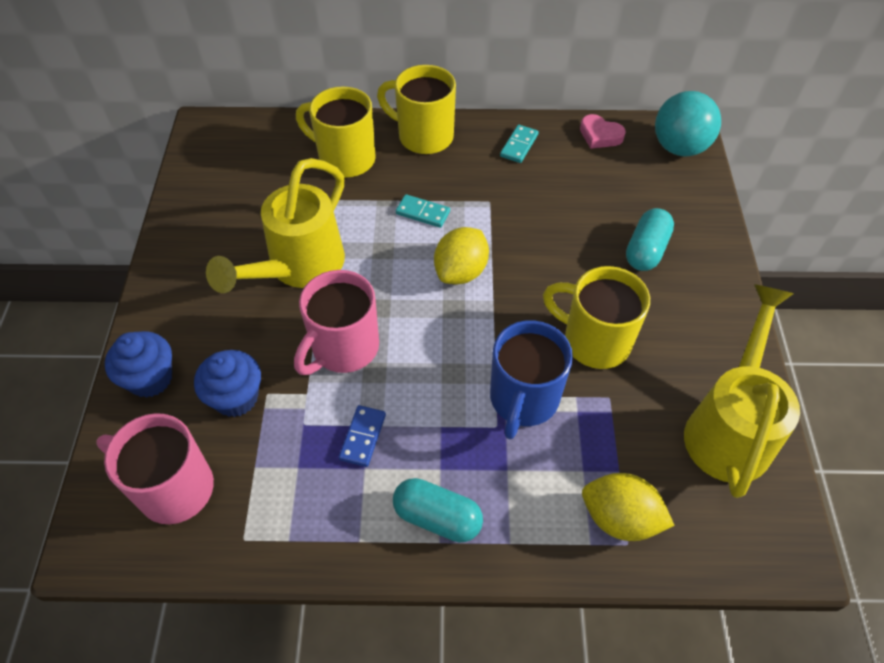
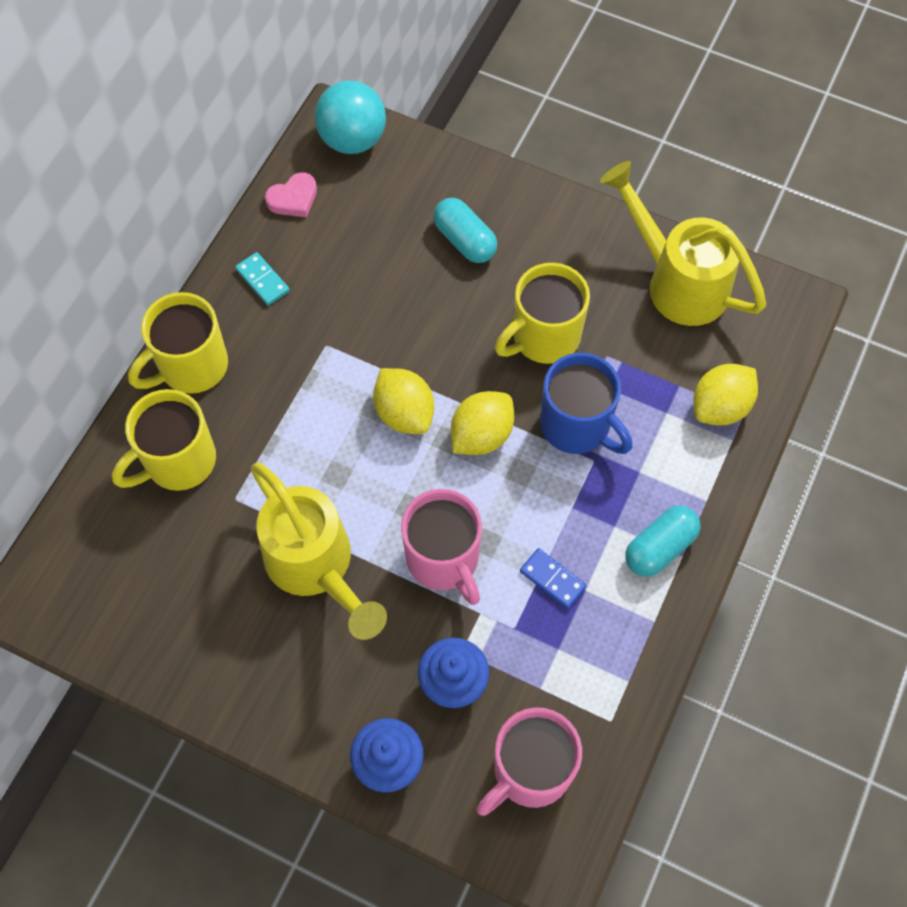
camera: 65 degrees left, 10 degrees up
turquoise domino [396,194,450,228] -> none
none -> yellow lemon [451,391,514,455]

